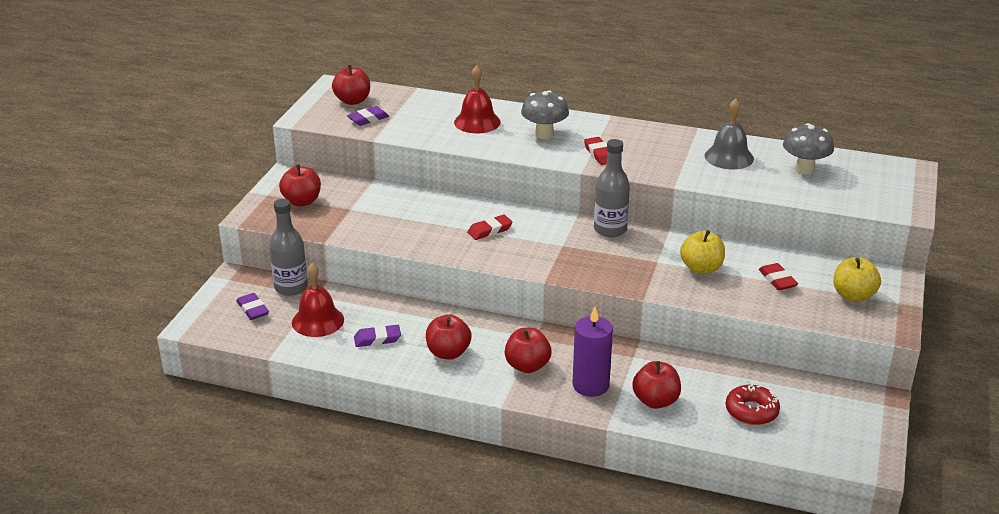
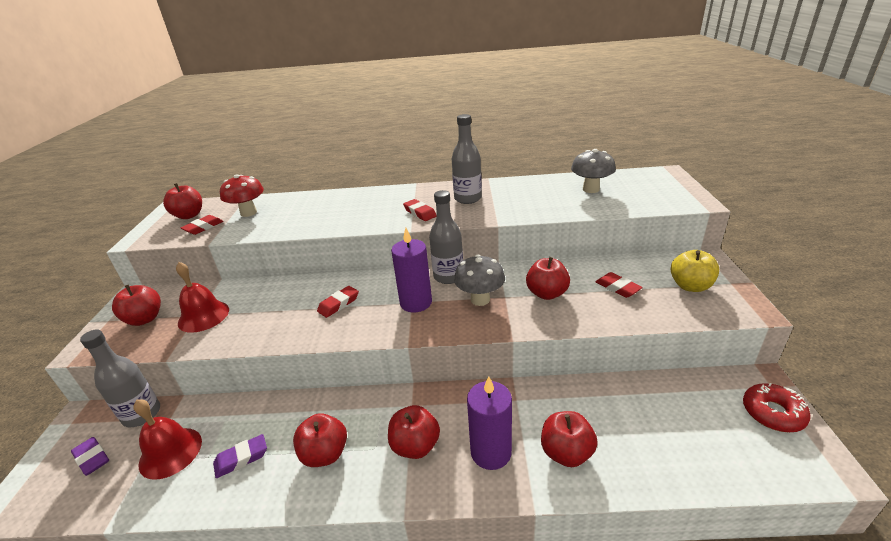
camera: 15 degrees left, 0 degrees up
purple eraser [347,106,389,126] -> red eraser [181,215,223,235]
red bell [454,65,501,133] -> red bell moved to [176,262,229,333]
grey mushroom [521,90,569,139] -> grey mushroom moved to [454,254,505,306]
yellow apple [680,230,725,274] -> red apple [526,257,570,300]
grey bell [705,98,754,170] -> none
red donut [726,384,780,425] -> red donut moved to [743,383,811,432]
none -> red mushroom [220,174,264,217]
none -> purple candle [391,228,432,312]
none -> grey bottle [452,114,482,204]

